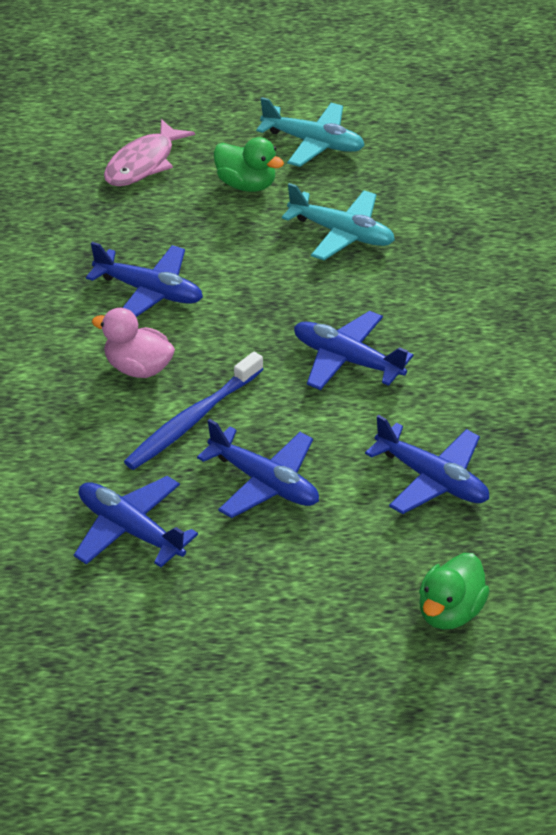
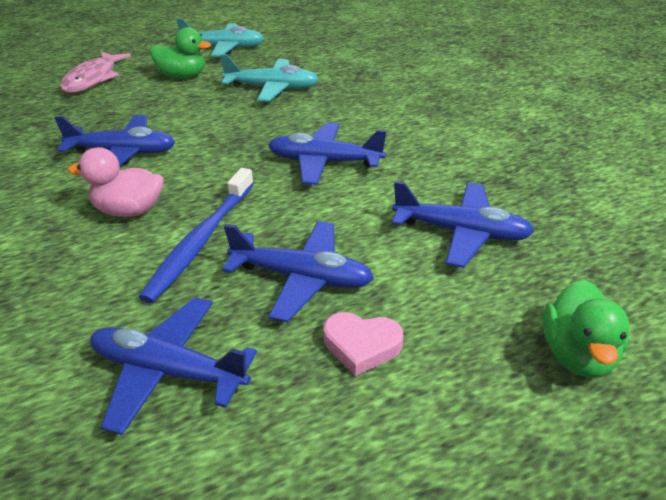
camera: 20 degrees left, 5 degrees down
none -> pink heart [324,312,404,376]

